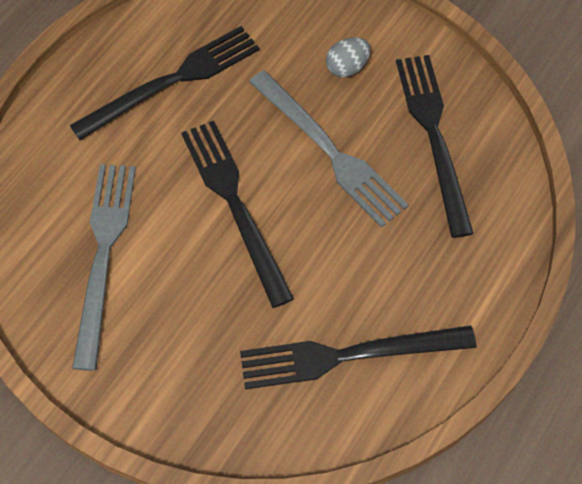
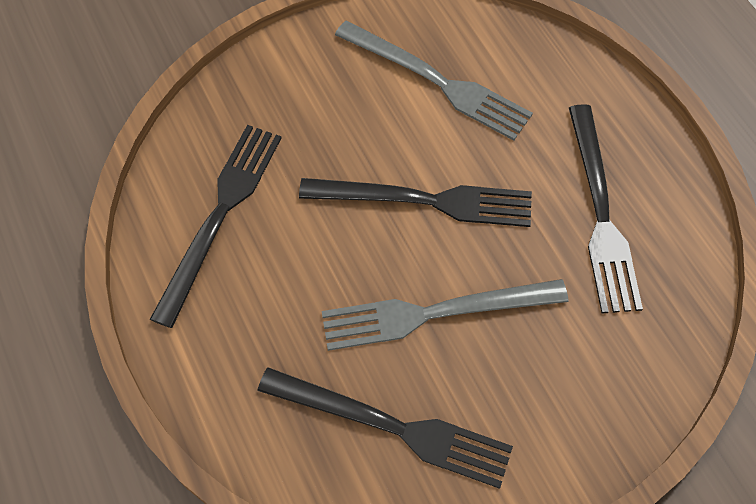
camera: 120 degrees right, 0 degrees up
grey egg [326,37,371,78] -> none

